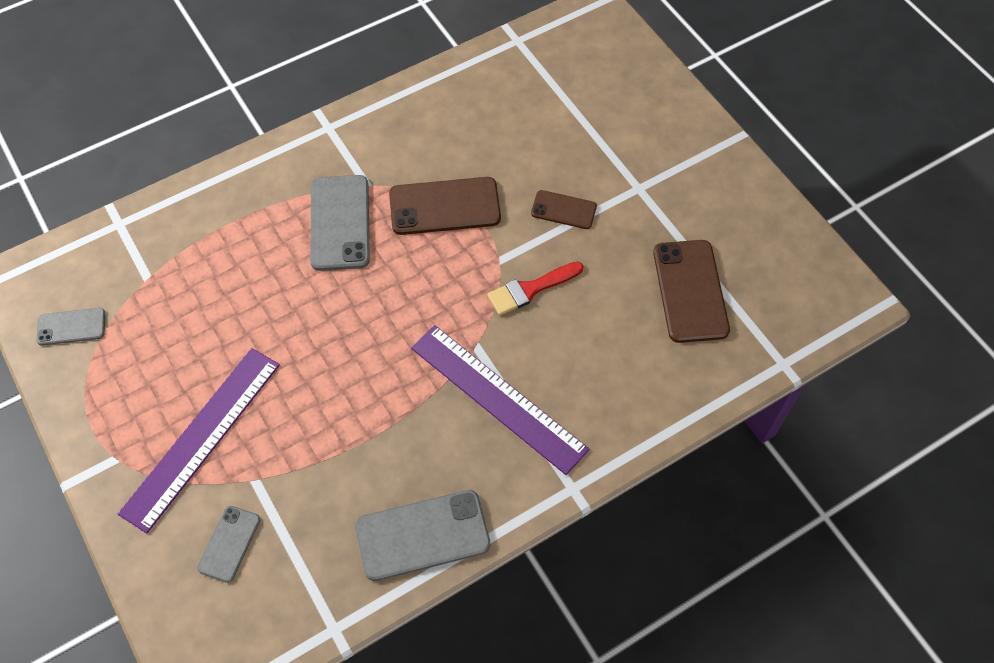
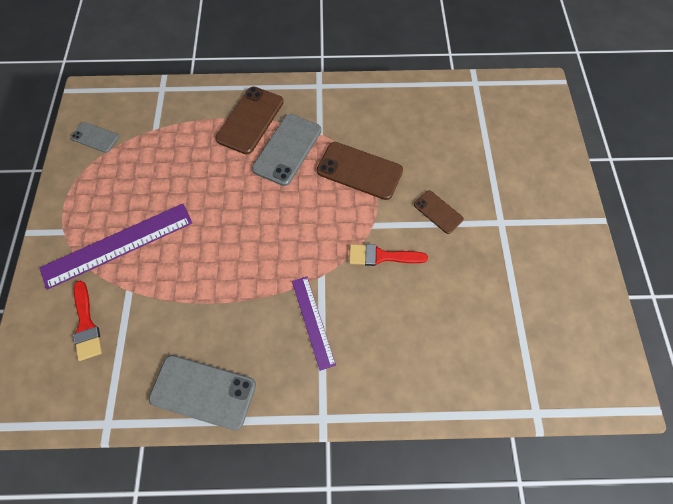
camera: 30 degrees right, 5 degrees up
grey phone [197,506,260,583] -> red brush [73,281,102,361]
purple ruler [411,325,590,475] -> purple ruler [292,276,336,371], size x0.60
brown phone [653,240,730,343] -> brown phone moved to [215,87,284,155]

